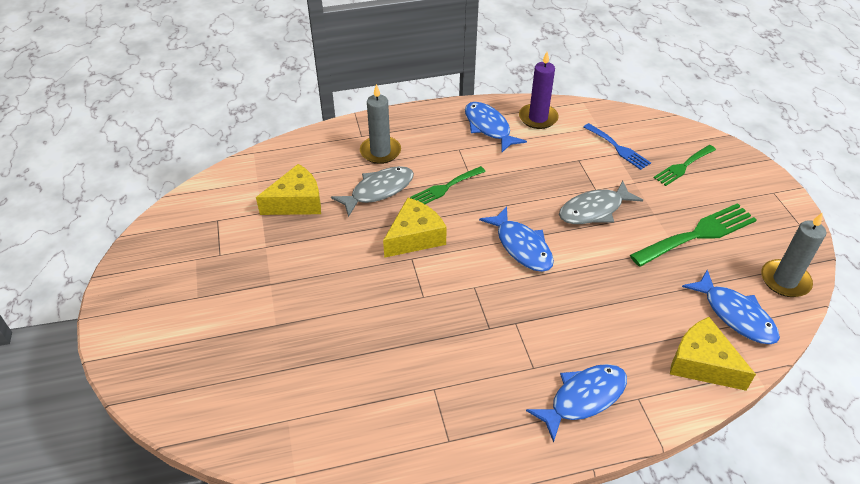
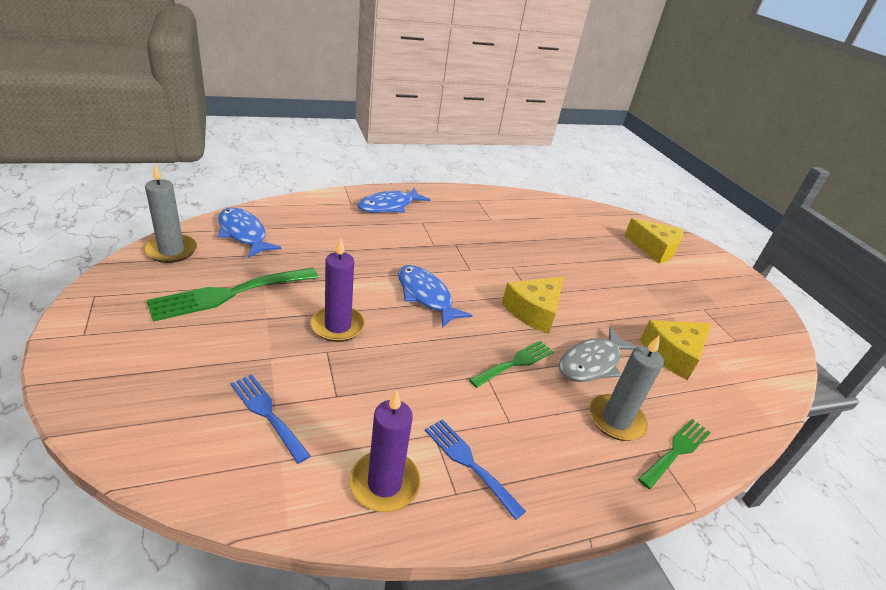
camera: 170 degrees right, 10 degrees down
blue fish [465,102,527,152] -> blue fork [425,419,526,520]
grey fish [559,181,643,224] -> purple candle [311,238,365,342]
green fork [654,145,716,186] -> green fork moved to [638,419,711,489]
yellow cheese [670,317,756,391] -> yellow cheese moved to [624,218,683,264]

